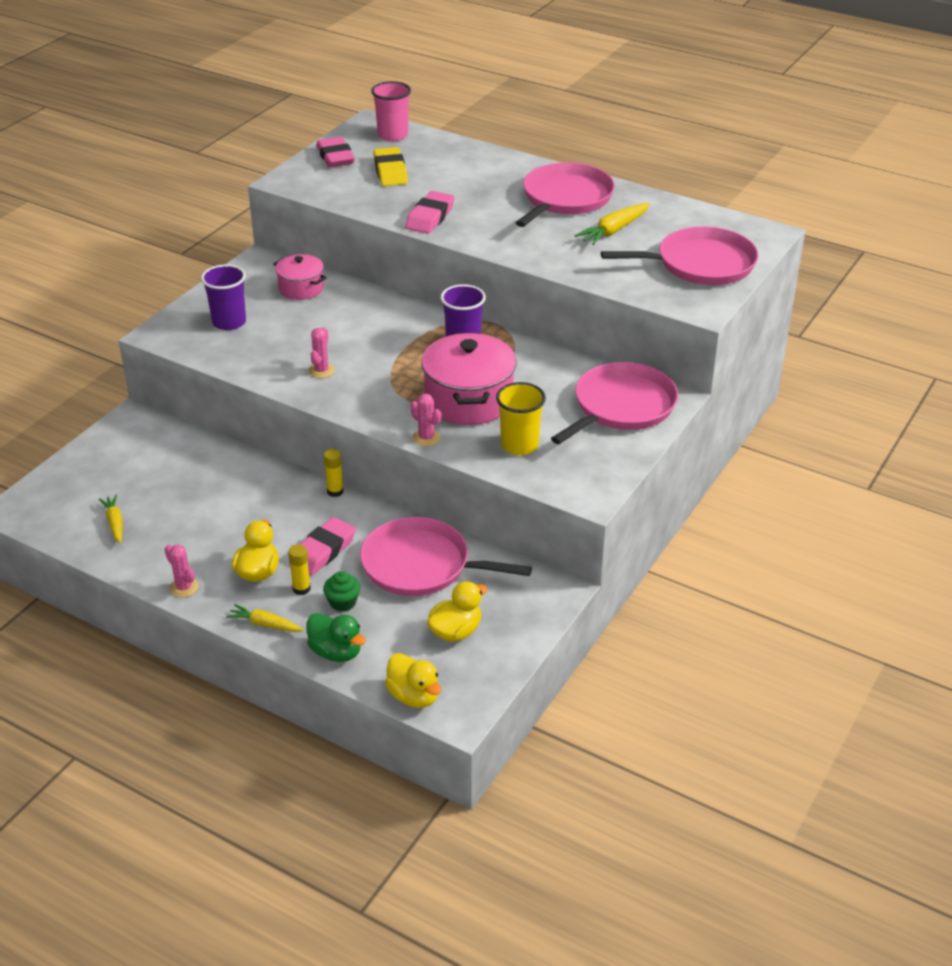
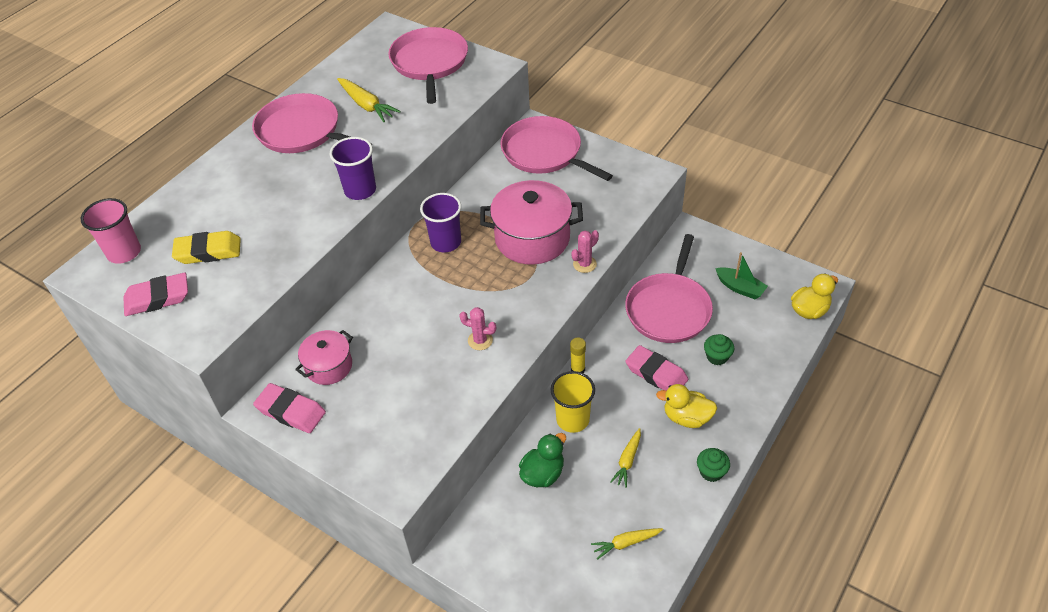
camera: 85 degrees left, 10 degrees up
pink cactus [164,545,198,597] -> green cupcake [697,448,730,482]
purple cup [201,264,246,330] -> purple cup moved to [330,137,376,200]
yellow carrot [226,604,304,632] -> yellow carrot moved to [610,428,641,488]
yellow glue stick [288,544,311,595] -> none
green duck [306,613,366,662] -> green duck moved to [519,433,566,487]
pink eraser [405,191,455,234] -> pink eraser moved to [253,383,326,433]
yellow duck [427,581,487,642] -> green boat [715,252,768,299]
yellow cup [496,382,546,455] -> yellow cup moved to [551,371,595,433]

